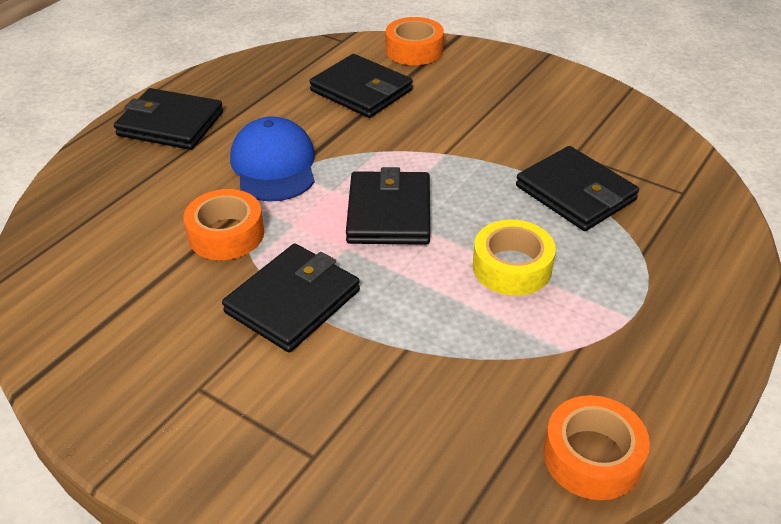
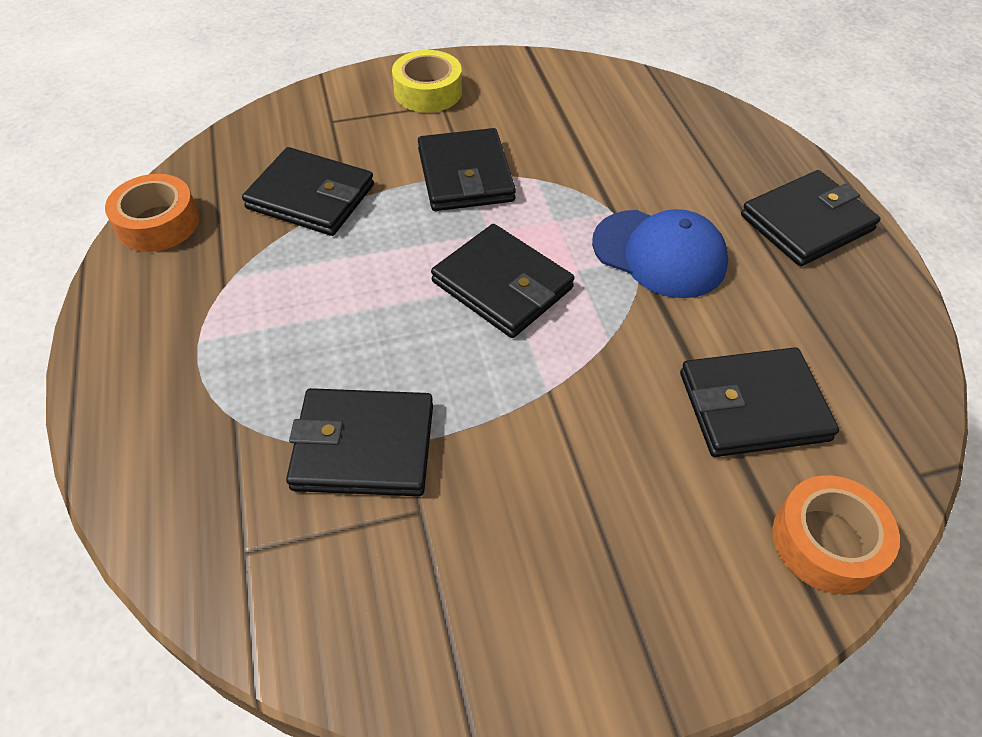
camera: 130 degrees right, 10 degrees up
orange tape [184,189,264,260] -> none
yellow tape [473,220,556,296] -> yellow tape moved to [392,50,462,112]
none -> black wallet [242,147,374,236]

